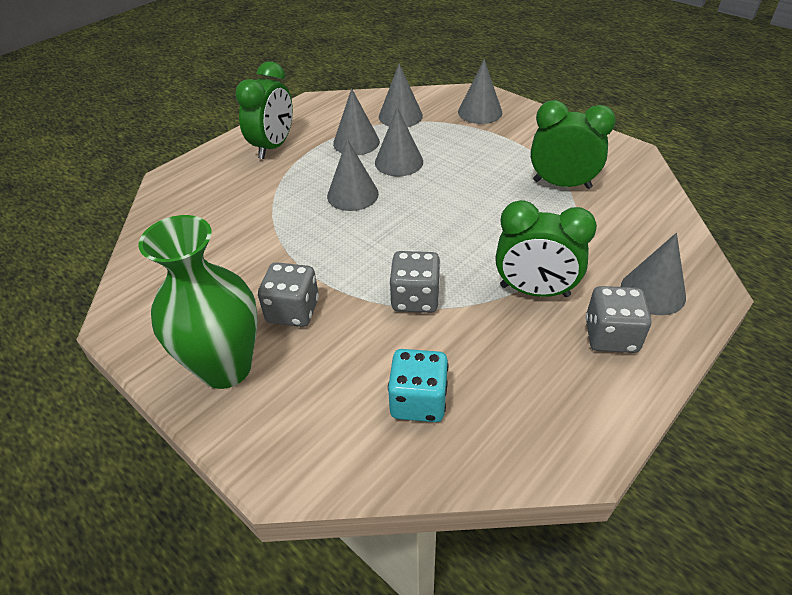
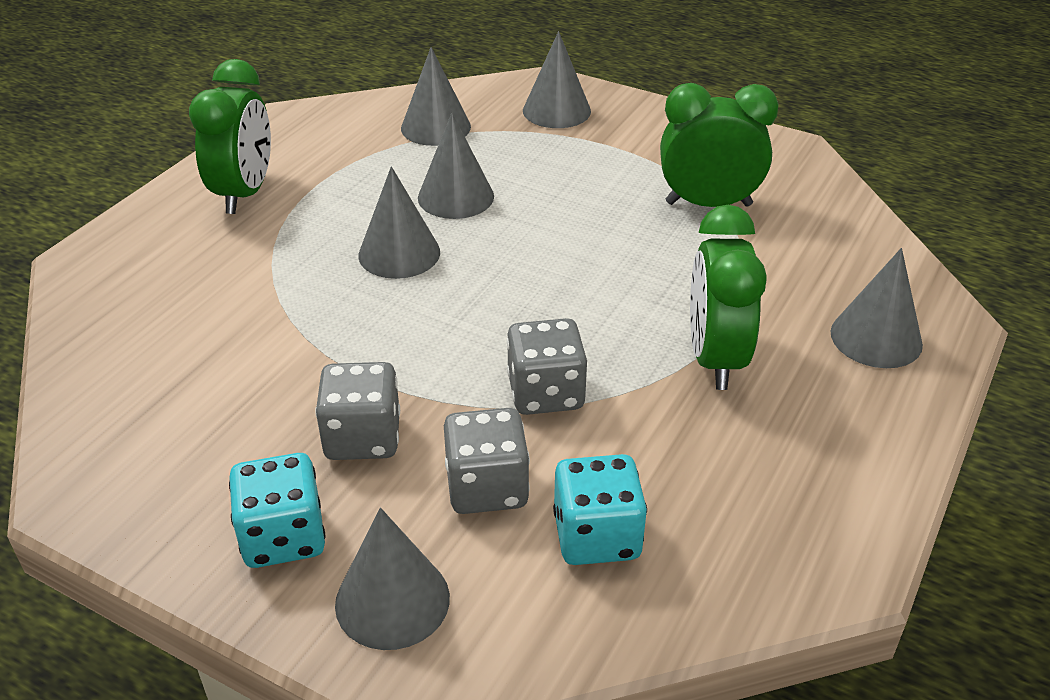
camera: 15 degrees left, 5 degrees down
green vase [138,215,258,389] -> turquoise dice [229,453,325,568]
grey cone [333,88,380,155] -> grey cone moved to [335,508,450,650]
green clock [496,200,597,297] -> green clock turned 90 degrees clockwise [690,205,767,390]
grey dice [585,286,651,353] -> grey dice moved to [444,408,530,514]

